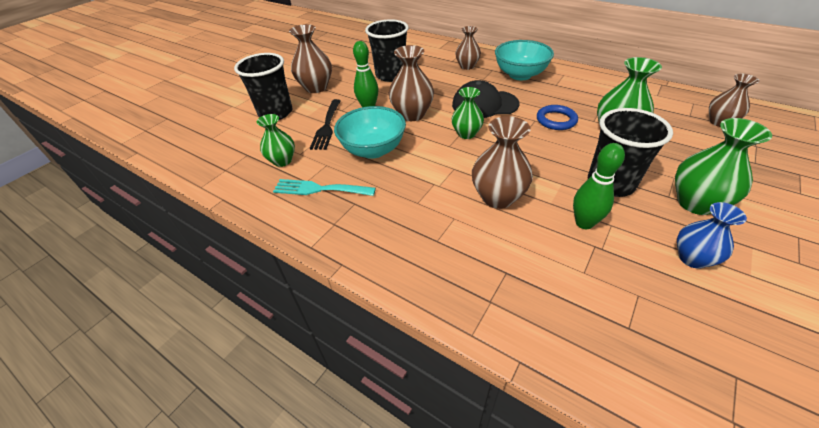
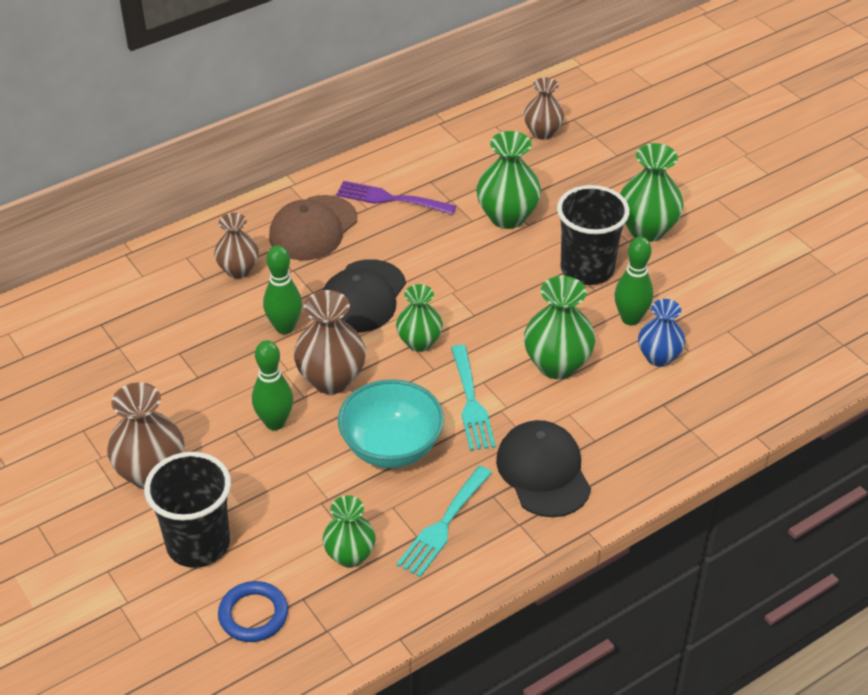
camera: 70 degrees left, 0 degrees up
black fork [310,99,341,150] -> none
black cup [365,19,409,82] -> none
brown vase [472,116,533,209] -> green vase [524,276,595,379]
turquoise bowl [495,40,554,80] -> brown cap [269,195,357,260]
blue ring [537,105,578,130] -> blue ring moved to [218,581,288,642]
blue vase [677,202,747,269] -> blue vase moved to [638,299,685,367]
none -> green bowling pin [263,245,302,334]
none -> purple fork [336,181,456,215]
none -> turquoise fork [451,345,496,451]
none -> black cap [496,420,591,517]

